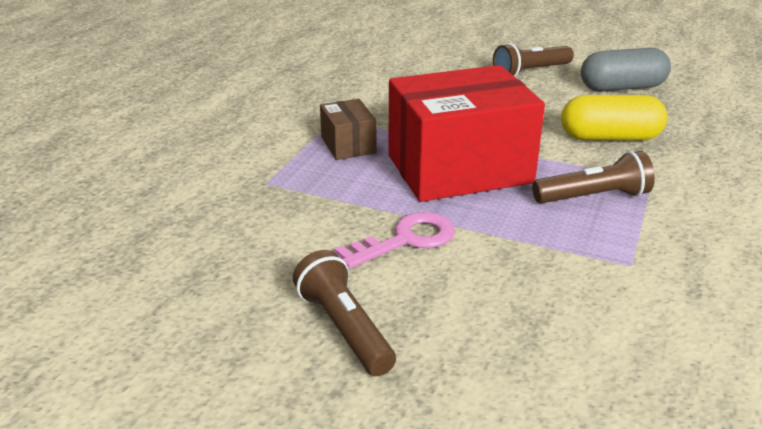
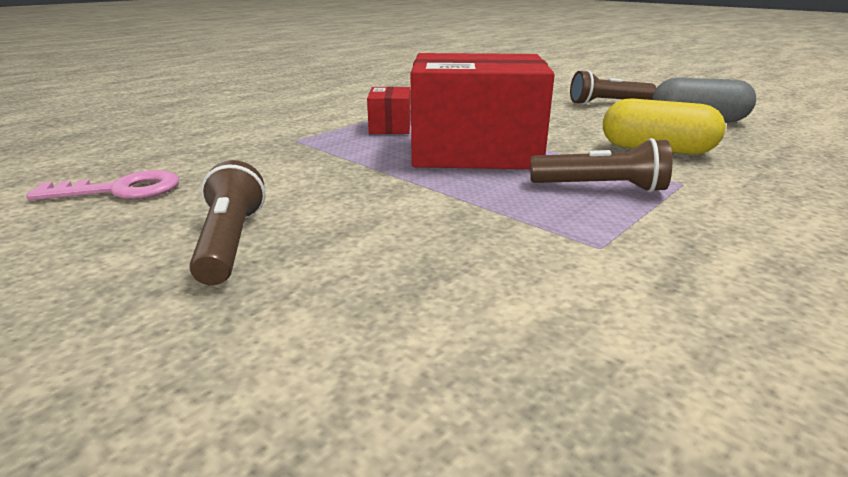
camera: 20 degrees right, 5 degrees down
brown box [320,99,376,160] -> red box [367,87,411,134]
pink key [335,212,455,268] -> pink key moved to [26,170,179,200]

